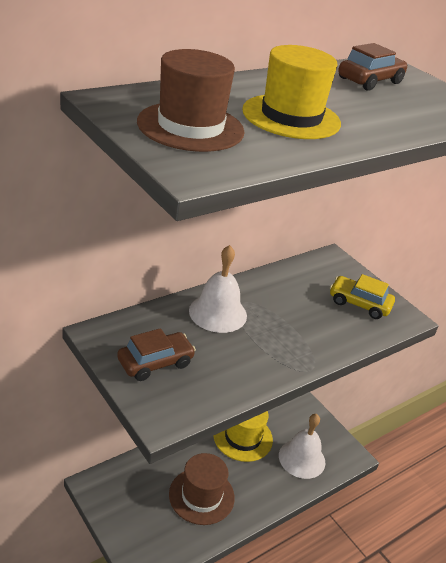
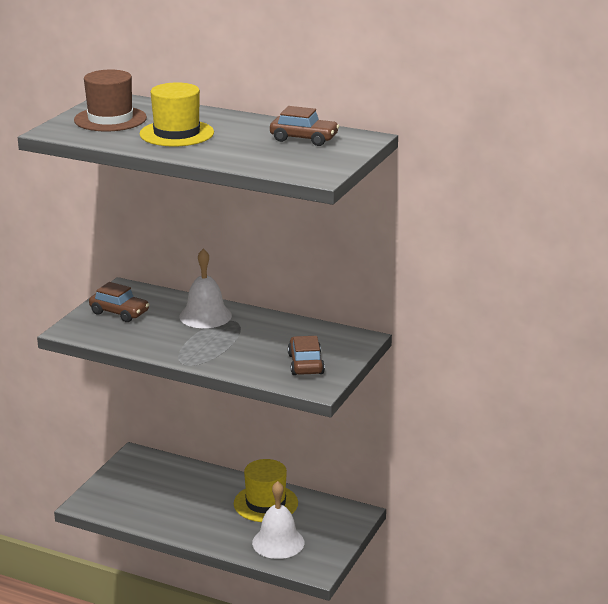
camera: 65 degrees right, 10 degrees down
brown hat [169,453,235,525] -> none
yellow car [330,274,395,319] -> brown car [288,336,325,375]

